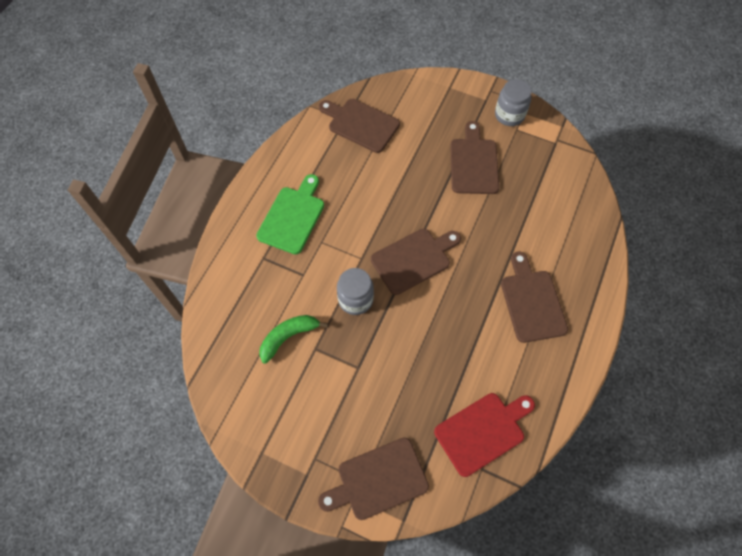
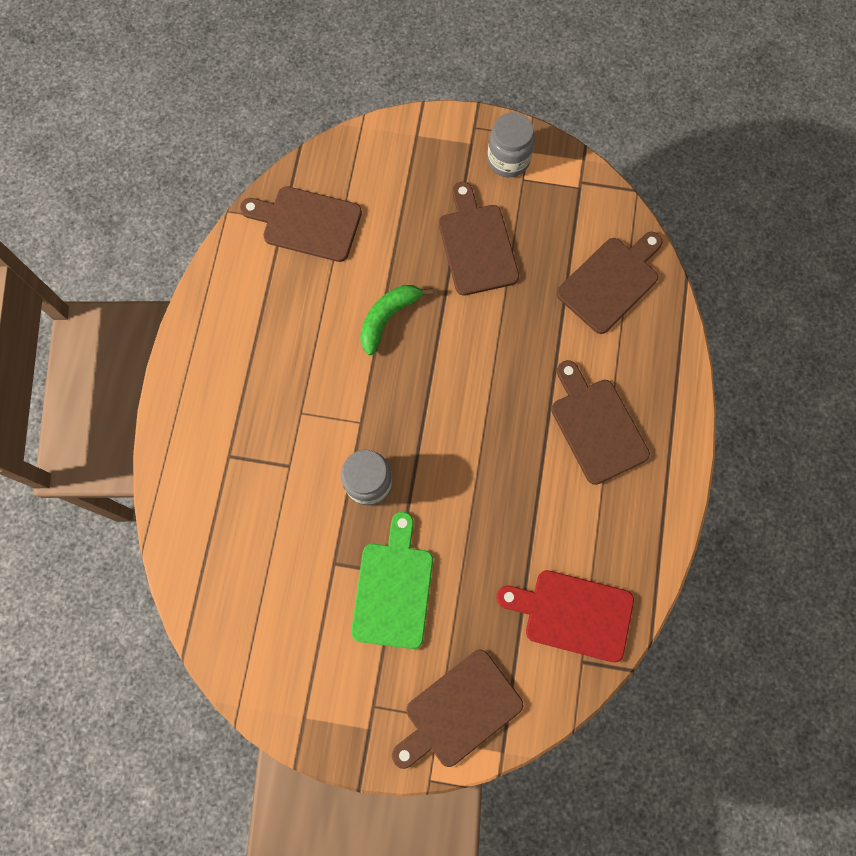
camera: 15 degrees left, 10 degrees up
green cutting board [256,174,324,255] -> green cutting board moved to [351,512,433,649]
green banana [259,315,328,364] -> green banana moved to [360,285,433,355]
brown cutting board [371,229,461,295] -> brown cutting board moved to [557,231,663,334]
red cutting board [434,393,535,477] -> red cutting board turned 120 degrees counterclockwise [497,570,634,662]

